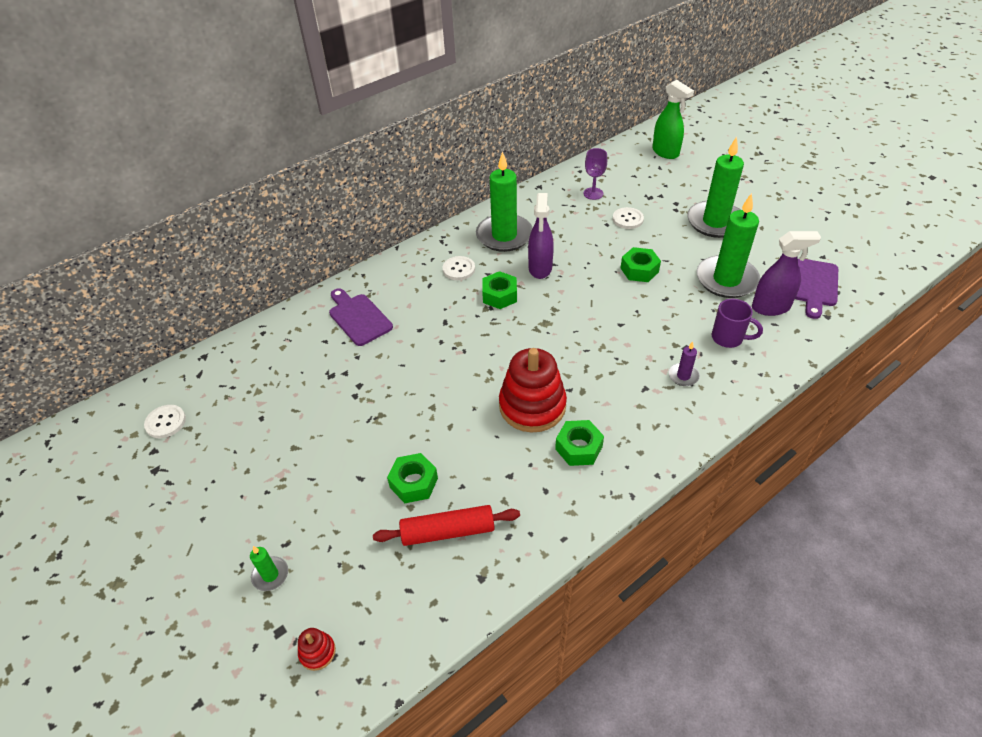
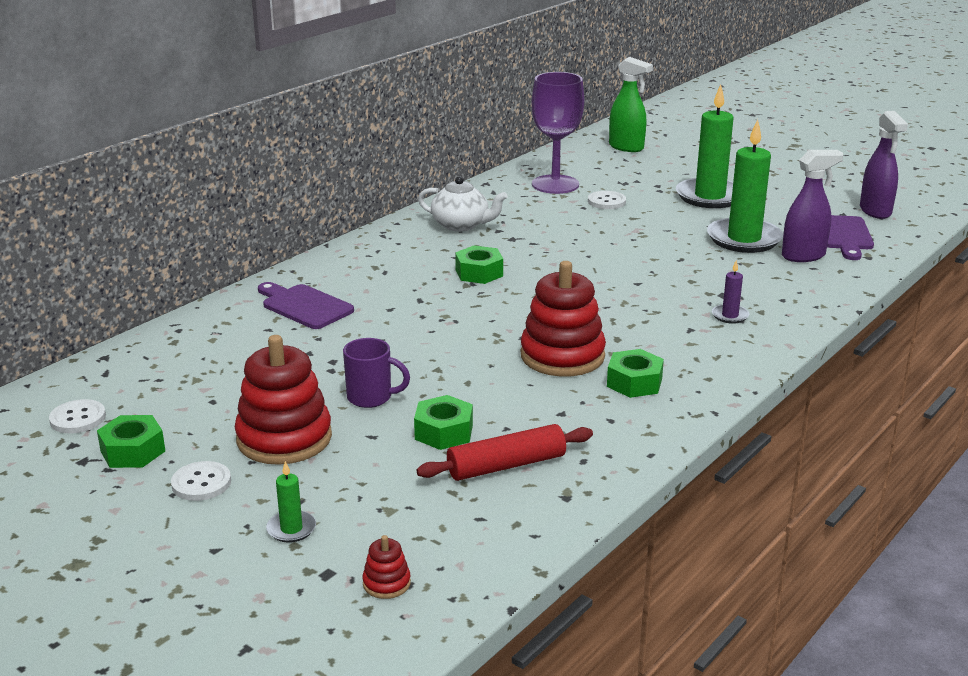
camera: 15 degrees left, 20 degrees down
white button [443,256,475,280] -> white button moved to [171,461,231,501]
green candle [476,151,533,252] -> white teapot [418,176,508,231]
purple spray bottle [528,193,554,279] -> purple spray bottle moved to [860,111,908,219]
purple goblet [584,148,607,200] -> purple goblet [532,72,584,194], size x1.90
green nut [621,247,661,282] -> green nut moved to [97,415,165,468]
purple mug [712,299,763,348] -> purple mug moved to [343,338,410,408]
none -> red stacking toy [235,335,332,465]

